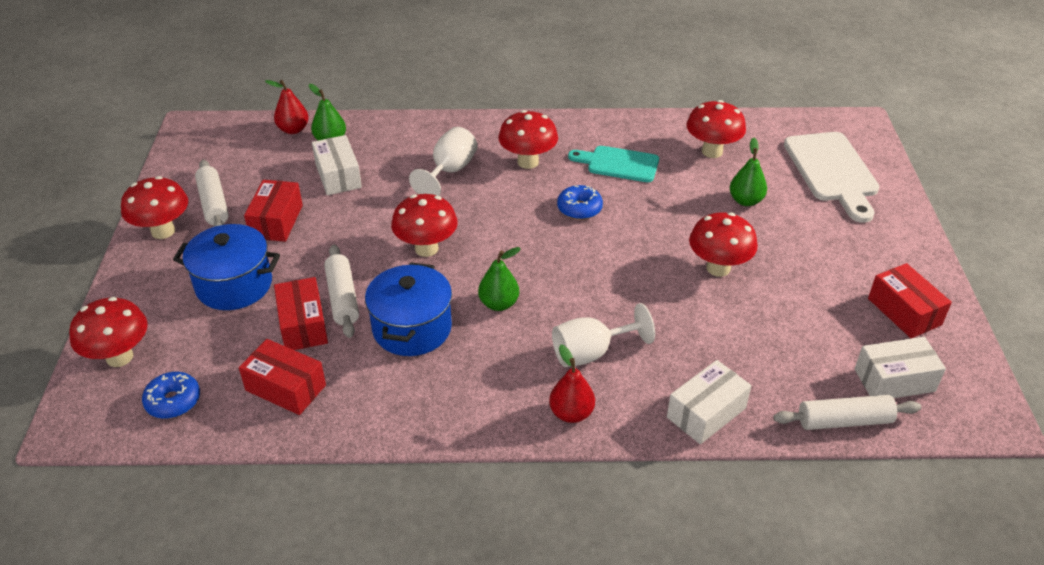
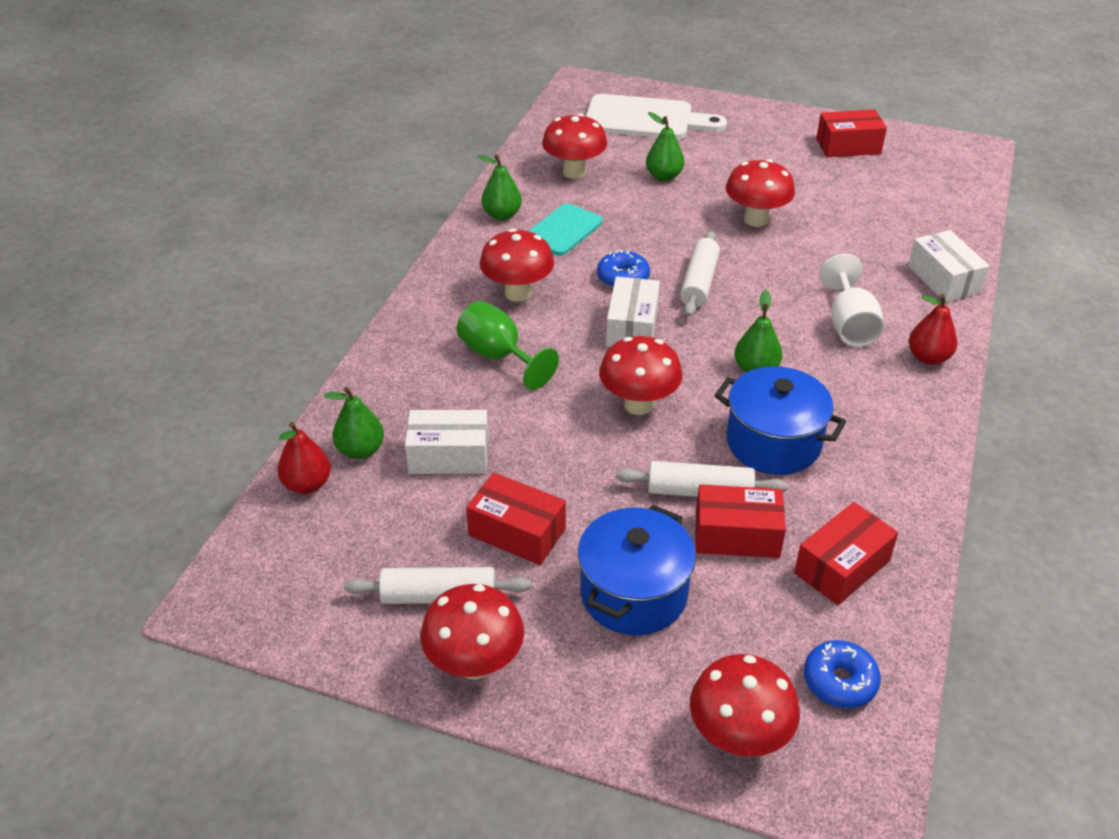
camera: 70 degrees left, 0 degrees up
white goblet [409,127,477,196] -> green goblet [457,301,559,390]
white rolling pin [773,395,921,430] -> white rolling pin moved to [680,231,720,317]
white box [854,337,946,398] -> white box moved to [606,277,660,347]
none -> green pear [477,154,522,220]

